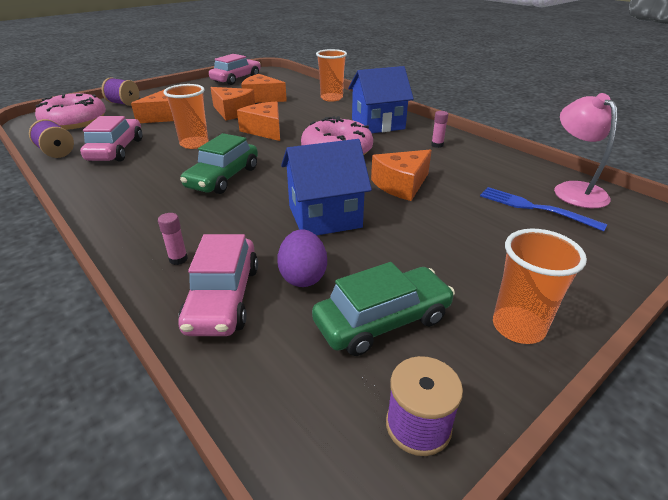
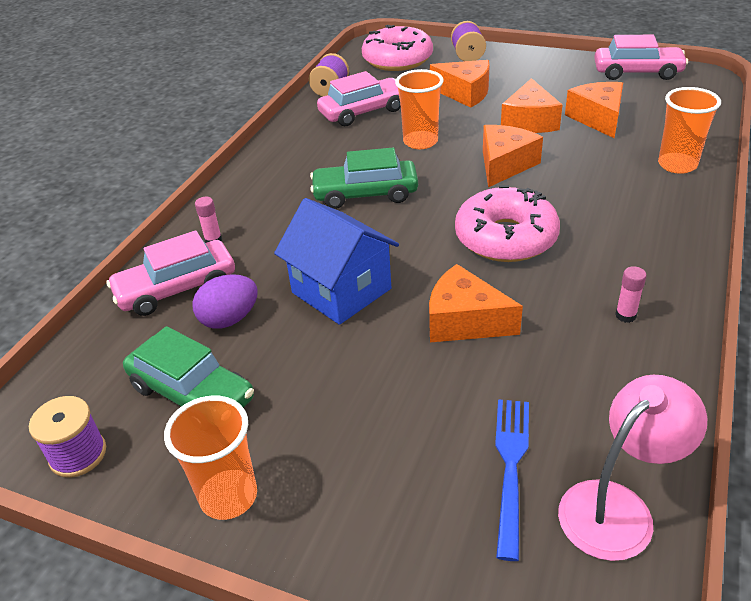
camera: 65 degrees right, 5 degrees up
blue house [348,66,414,133] -> none

